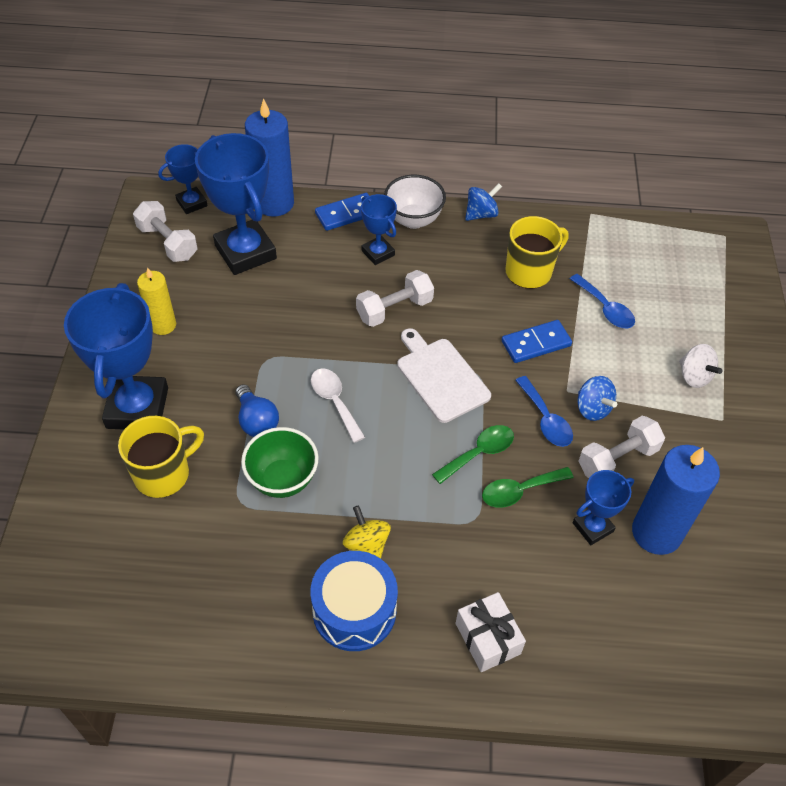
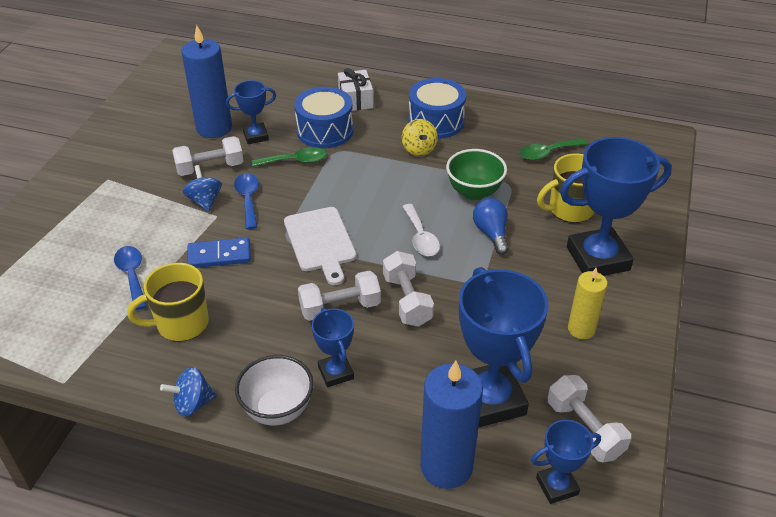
camera: 165 degrees left, 10 degrees down
blue trophy [64,283,168,429] -> blue trophy turned 60 degrees clockwise [560,137,672,276]
blue domino [315,193,369,231] -> none
green spoon [432,425,514,484] -> green spoon moved to [520,138,587,160]
white spinning top [679,344,722,388] -> none
none -> blue drum [294,87,353,148]
none -> white dumbbell [383,251,434,326]

